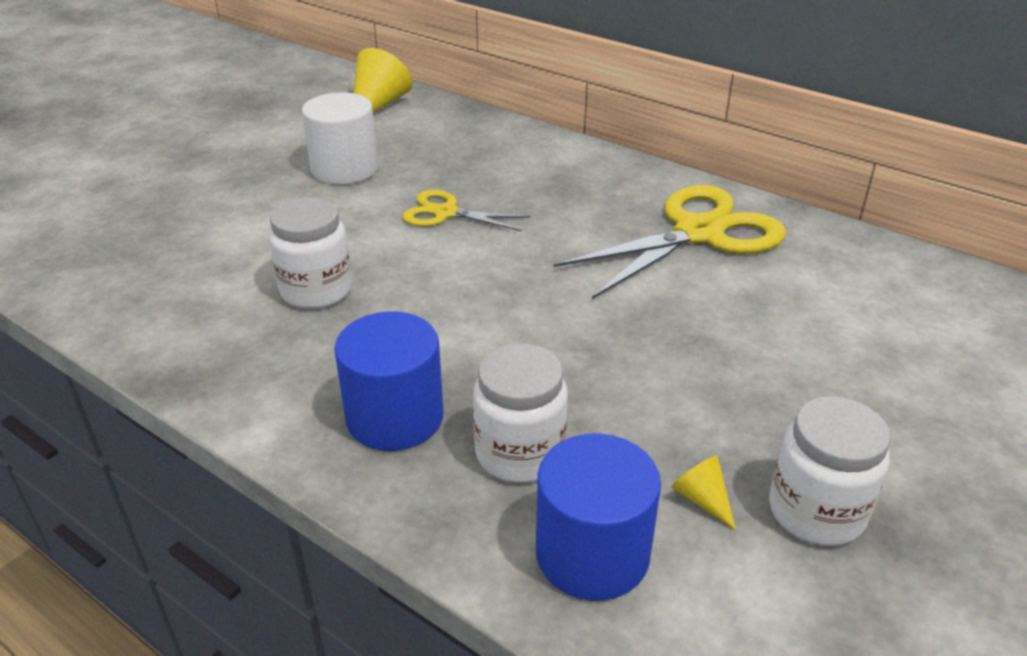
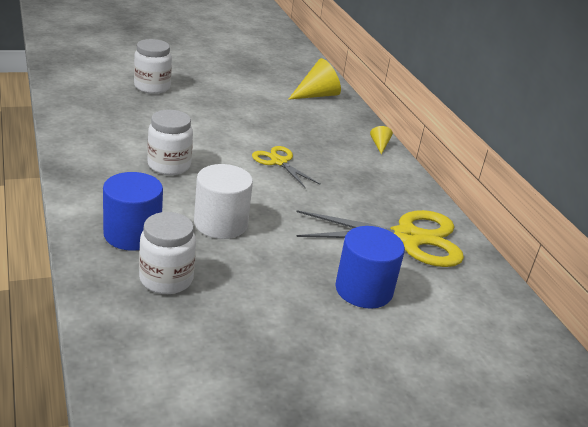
camera: 30 degrees right, 5 degrees down
white cylinder [302,93,378,184] -> white cylinder moved to [194,164,253,239]
blue cylinder [536,434,661,601] -> blue cylinder moved to [335,226,405,309]
yellow cone [671,456,736,530] -> yellow cone moved to [370,126,393,155]
white jar [769,396,891,546] -> white jar moved to [134,39,172,94]

